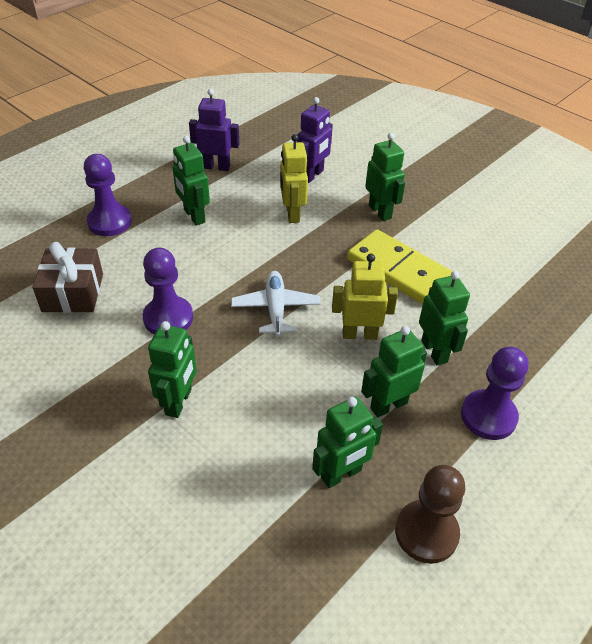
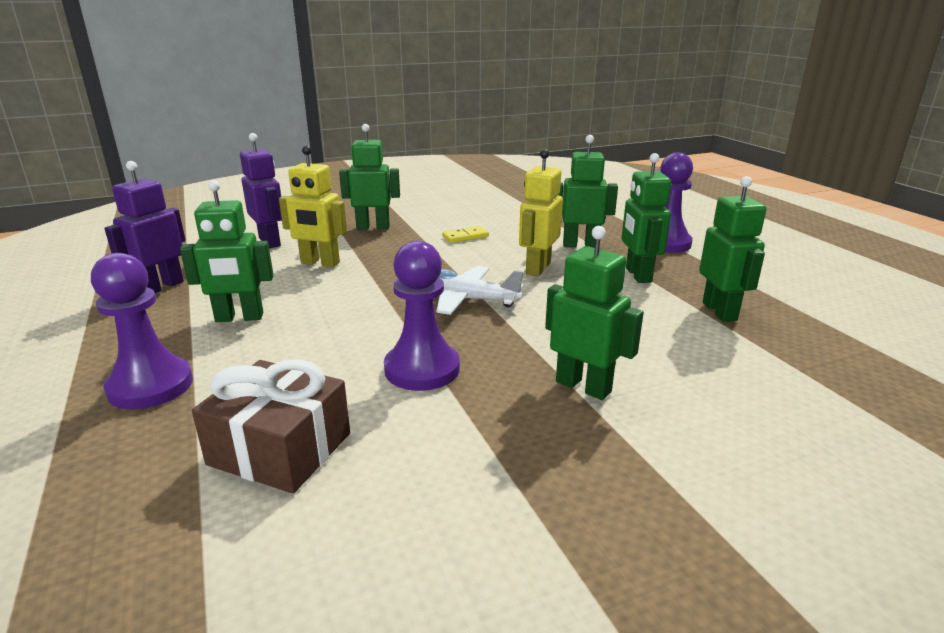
camera: 65 degrees left, 20 degrees down
yellow domino [347,229,453,304] -> yellow domino [442,226,489,243], size x0.40
brown pawn [395,465,465,564] -> none

